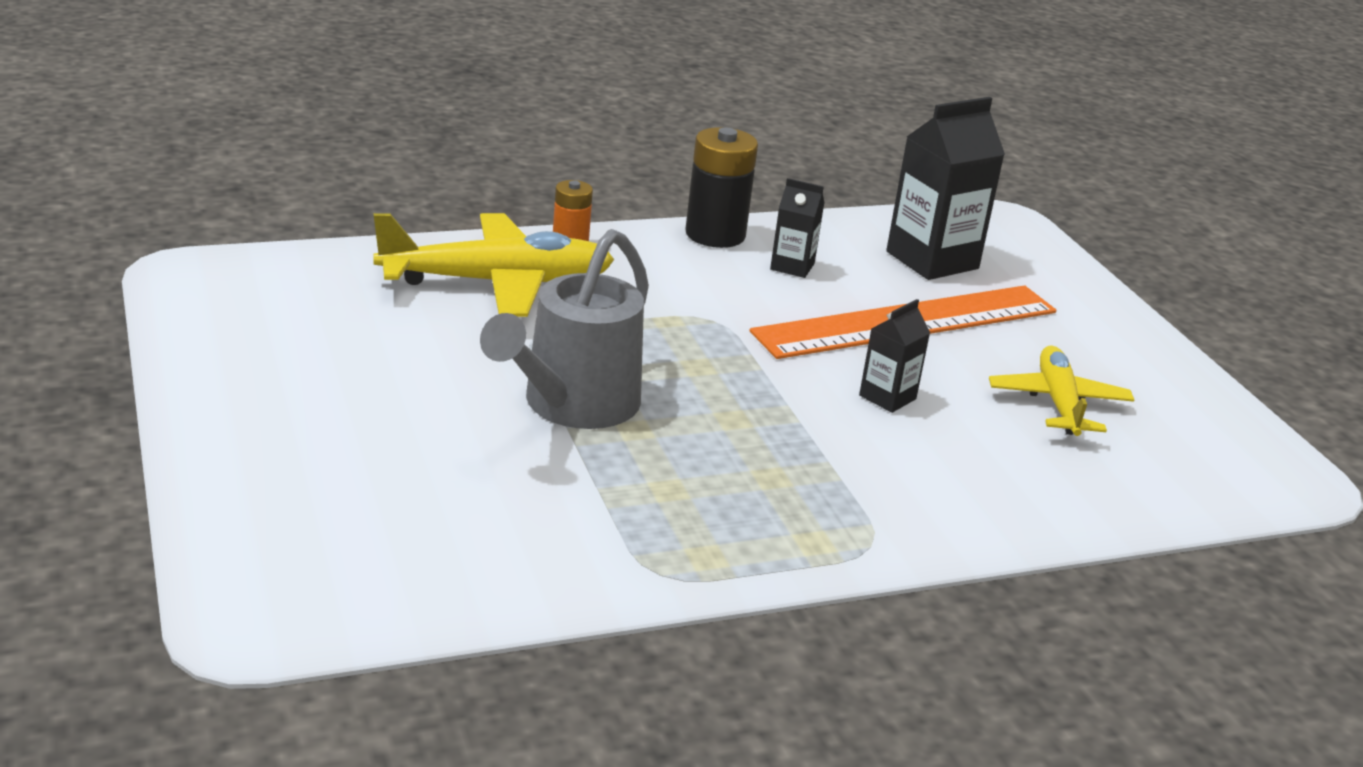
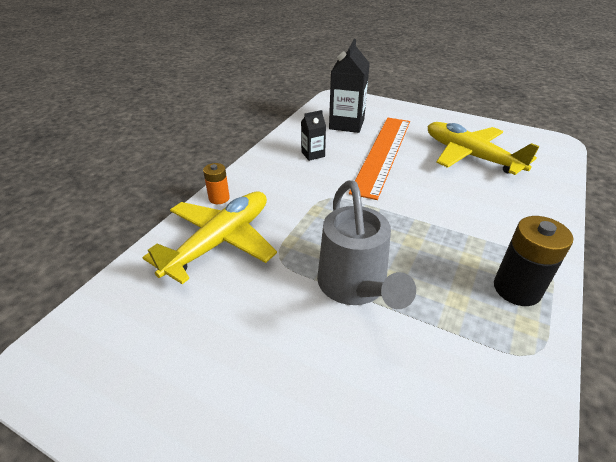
camera: 40 degrees left, 10 degrees up
black battery [686,127,758,248] -> black battery moved to [494,216,573,306]
black carton [859,299,930,413] -> none
yellow plane [989,346,1135,436] -> yellow plane [428,122,540,175], size x1.58

